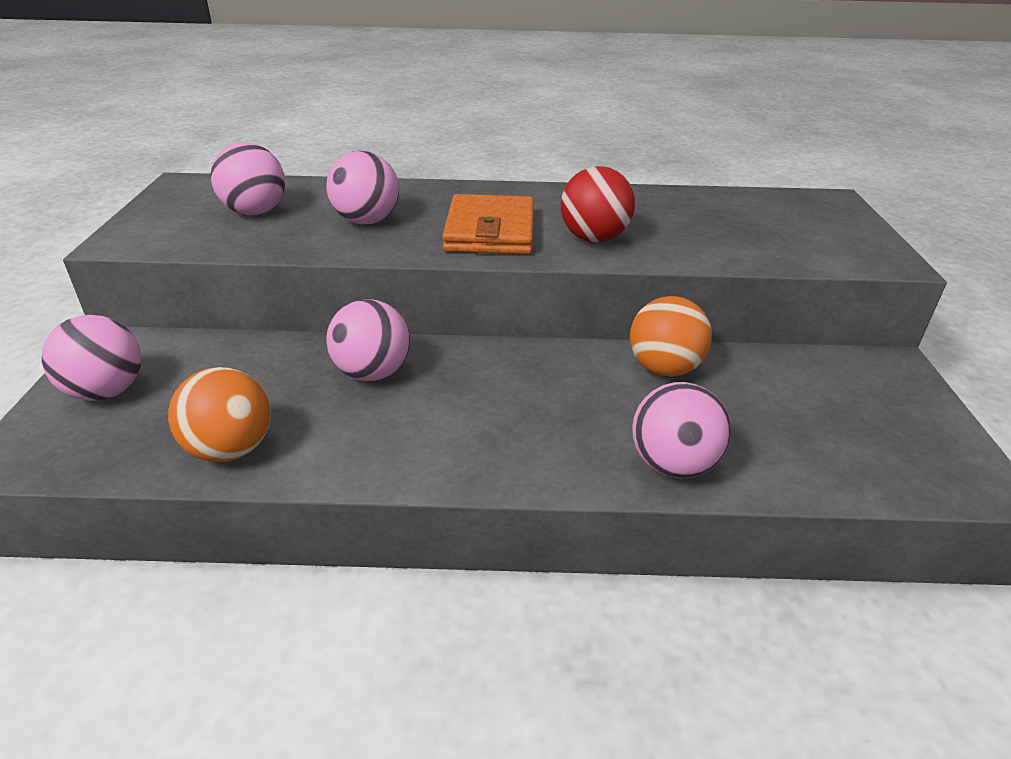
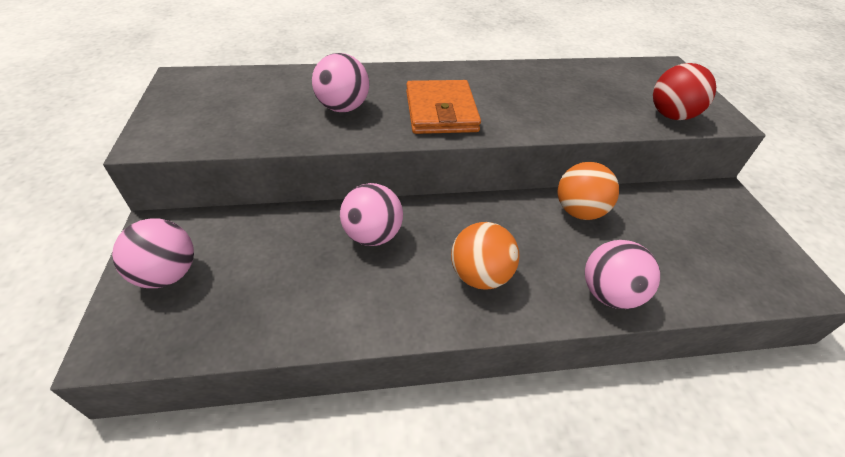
camera: 10 degrees left, 10 degrees up
orange ball [168,367,271,462] -> orange ball moved to [451,222,519,289]
pink ball [211,142,285,215] -> none
red ball [561,166,635,242] -> red ball moved to [653,63,716,120]

